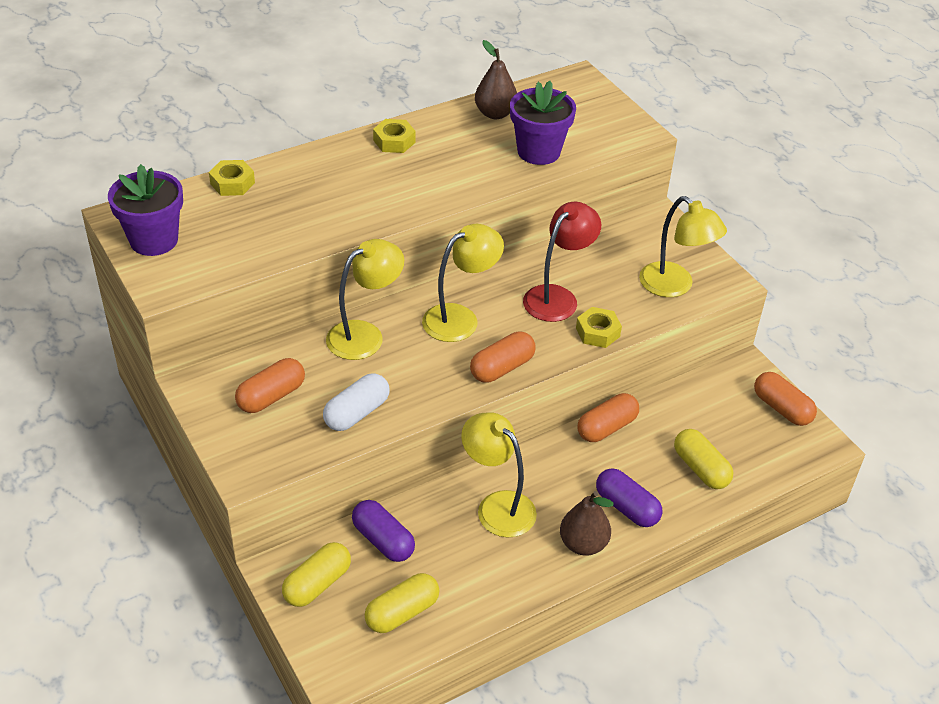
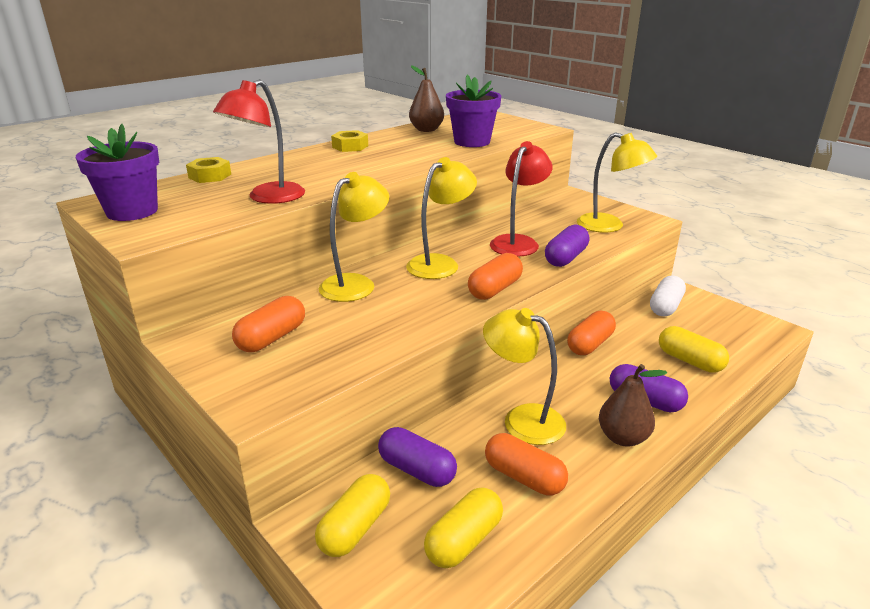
camera: 10 degrees left, 15 degrees down
white capsule [323,373,389,431] -> white capsule moved to [650,275,686,316]
yellow nut [576,307,622,348] -> purple capsule [545,225,589,267]
orange capsule [754,372,817,426] -> orange capsule moved to [485,433,568,495]
none -> red lamp [213,79,305,204]

